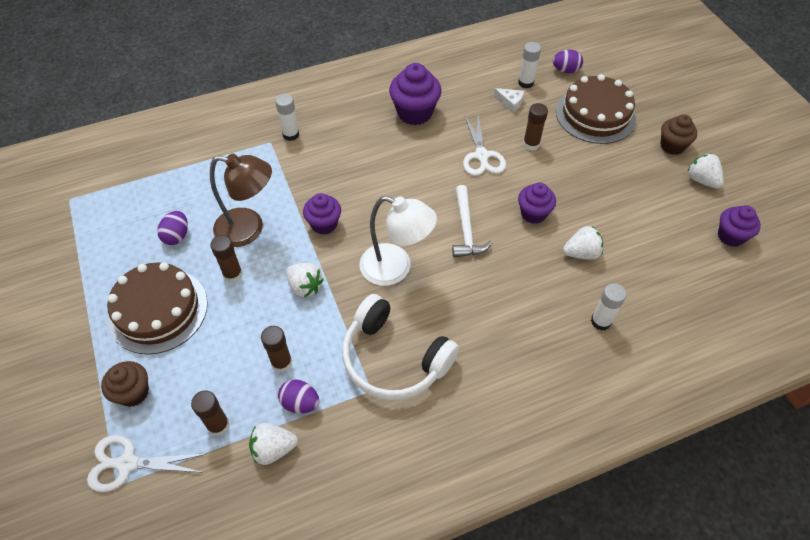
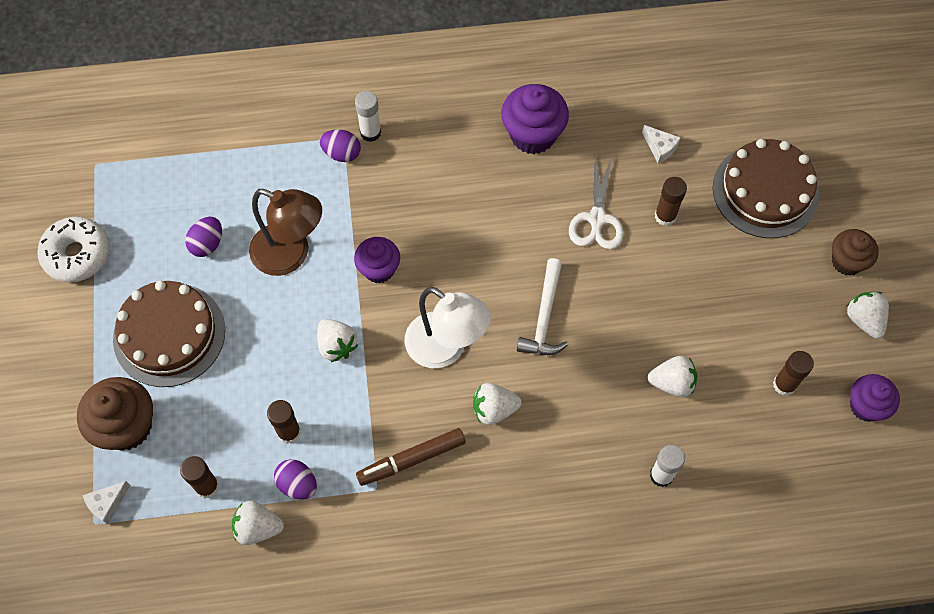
camera: 15 degrees right, 10 degrees up
white scissors [87,435,206,492] -> white cheese [83,481,130,524]
brown cupcake [101,361,149,407] -> brown cupcake [77,377,153,451], size x1.53
brown glue stick [210,235,243,283] -> brown glue stick moved to [773,351,814,396]
white headphones [342,294,459,400] -> brown marker [356,428,466,486]
white glue stick [518,42,541,89] -> none
purple cupcake [518,183,556,224] -> none
purple egg [552,50,583,73] -> purple egg moved to [319,130,361,162]
none -> white donut [37,217,110,282]
none -> white strawberry [473,383,522,425]

